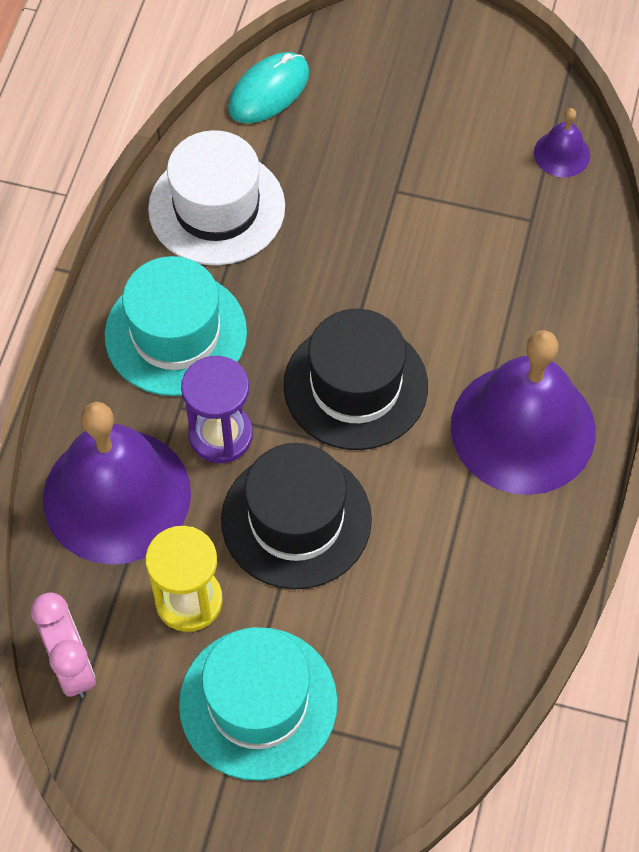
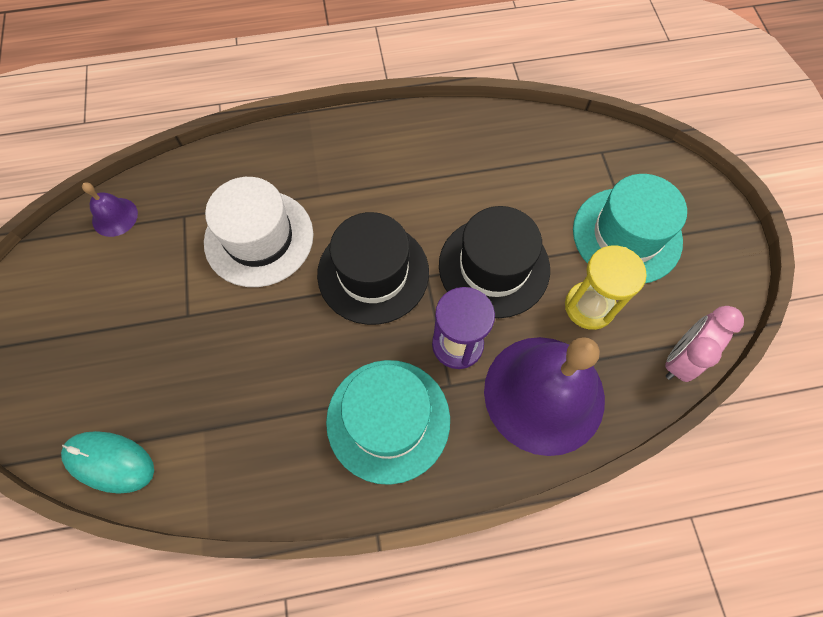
camera: 115 degrees left, 5 degrees up
white hat [148,130,285,265] -> white hat moved to [204,177,314,287]
purple bell [451,330,596,495] -> none

